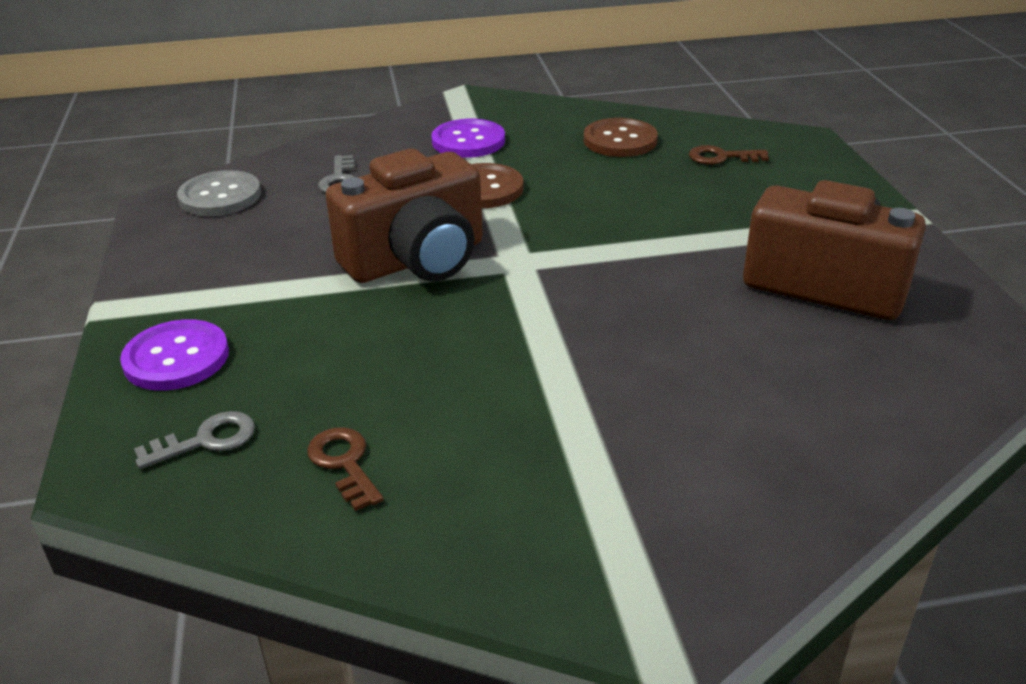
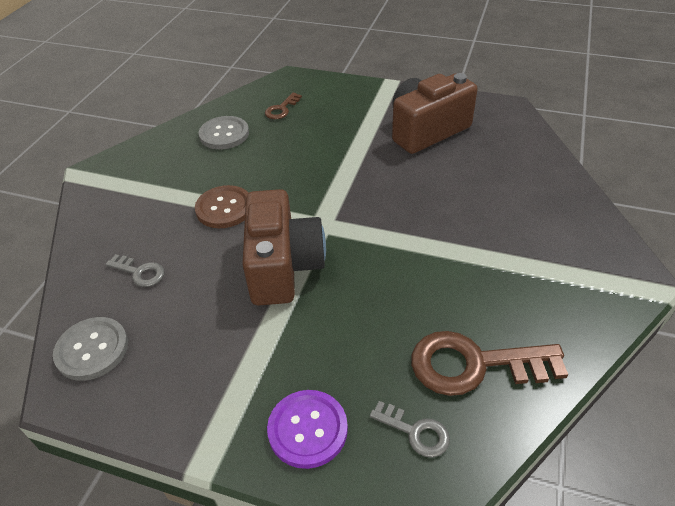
camera: 60 degrees left, 10 degrees up
grey key [134,411,255,469] -> grey key turned 120 degrees clockwise [370,401,450,457]
brown key [307,427,384,511] -> brown key [411,331,568,396], size x1.99
purple button [431,119,505,158] -> none
brown button [584,118,658,157] -> grey button [199,116,249,149]

